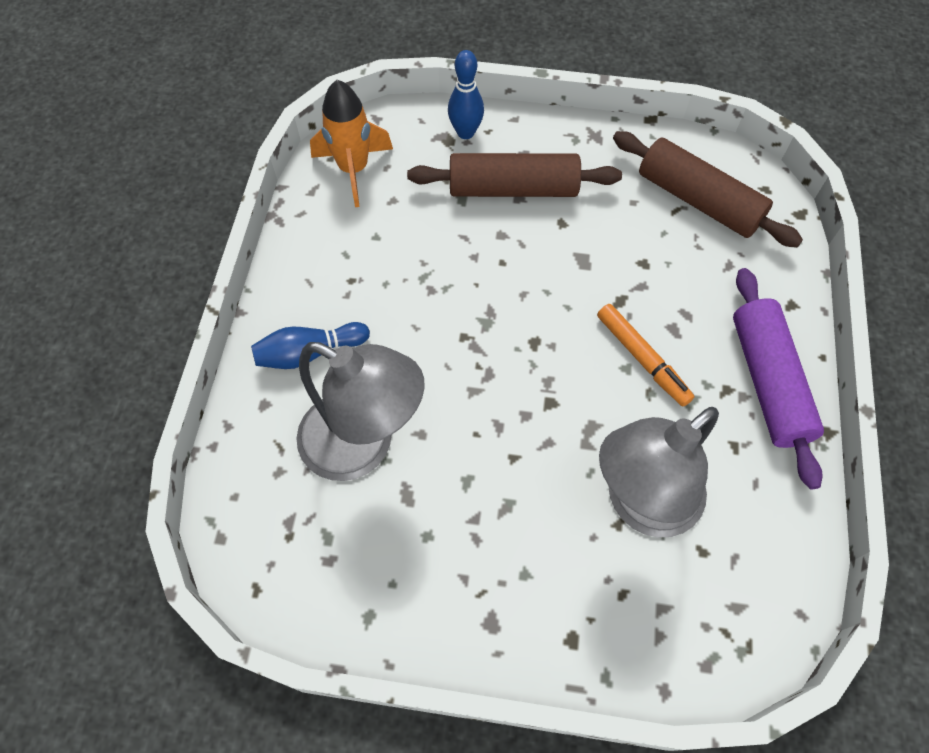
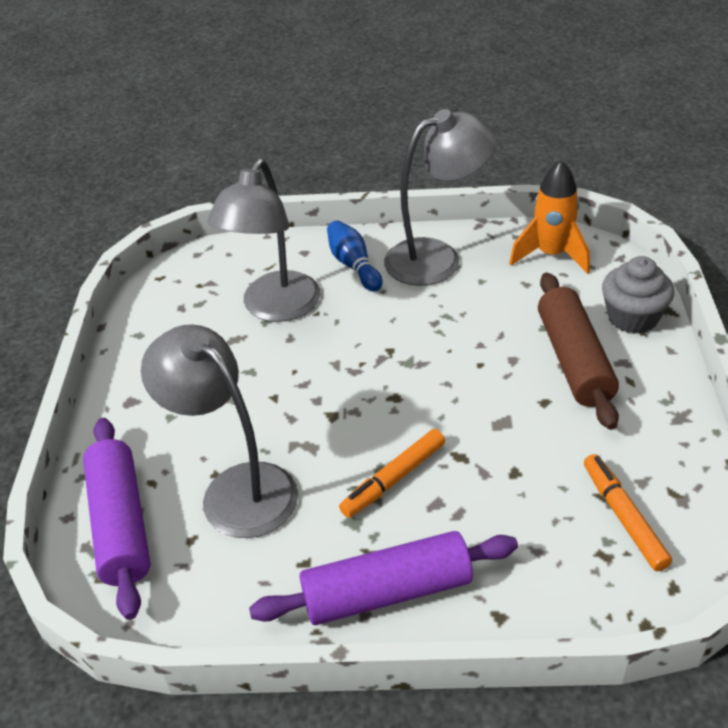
camera: 85 degrees right, 20 degrees down
blue bowling pin [448,50,484,139] -> grey cupcake [602,256,674,334]
brown rolling pin [613,131,803,247] -> orange marker [584,454,672,571]
none -> purple rolling pin [83,418,151,620]
none -> grey lamp [384,109,497,286]

